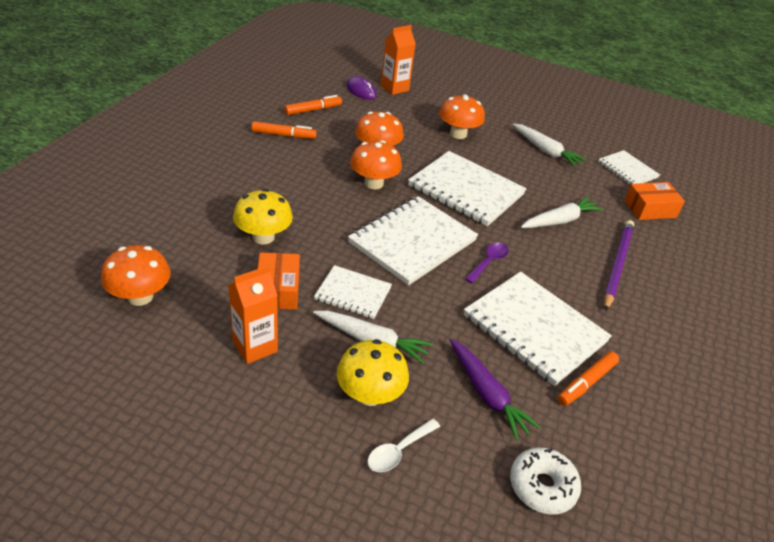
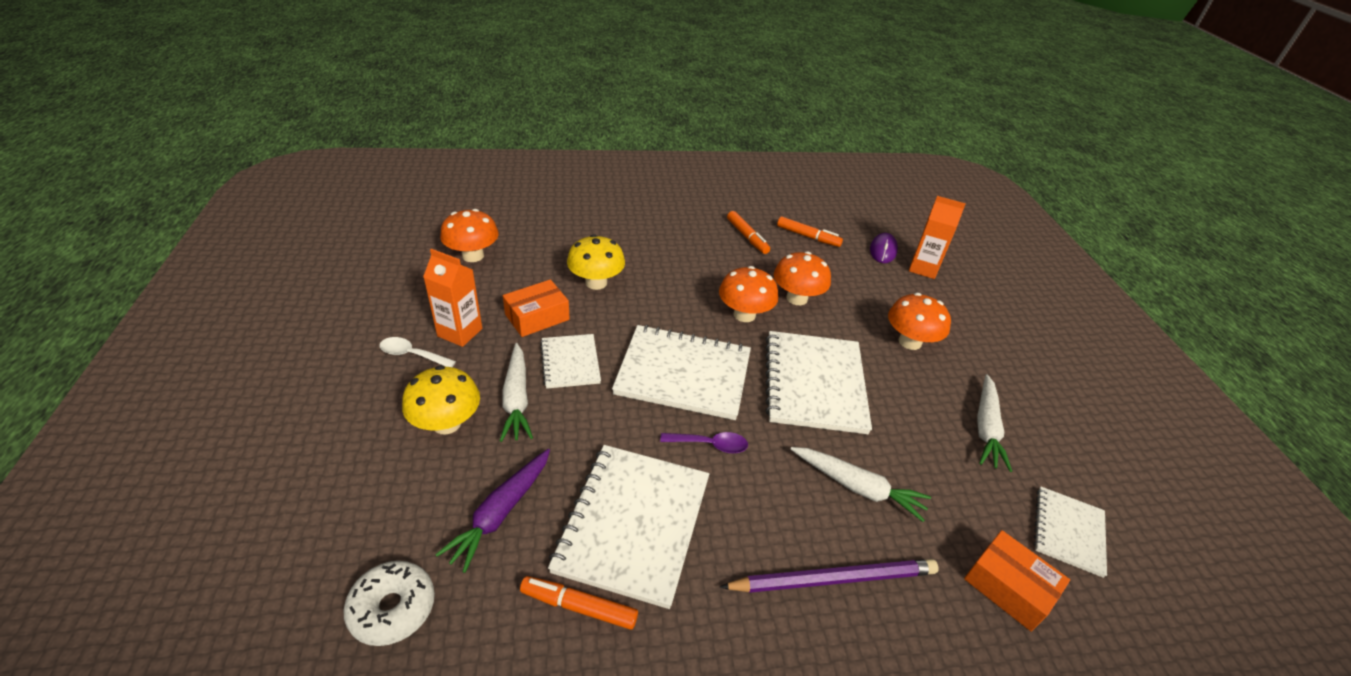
camera: 60 degrees right, 0 degrees up
white spoon [367,419,440,472] -> white spoon moved to [380,337,456,367]

